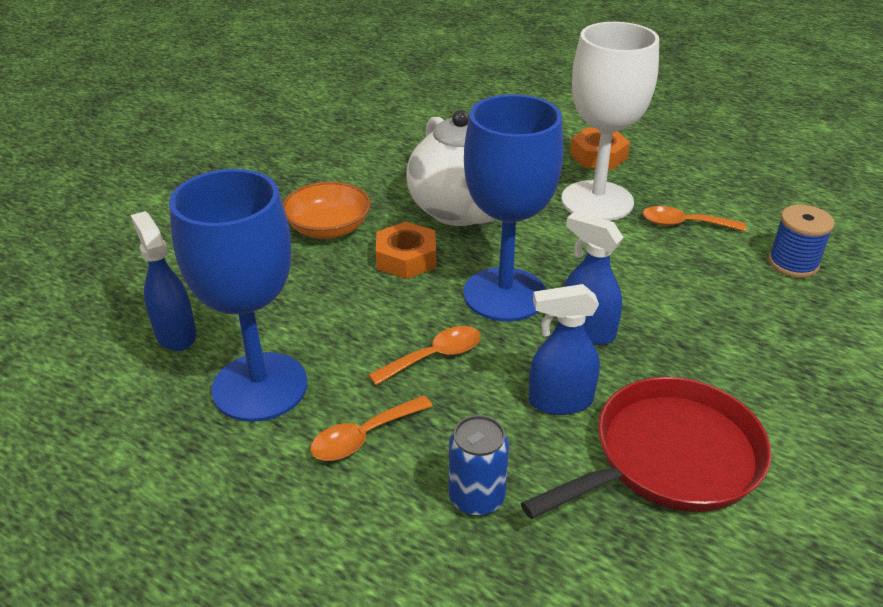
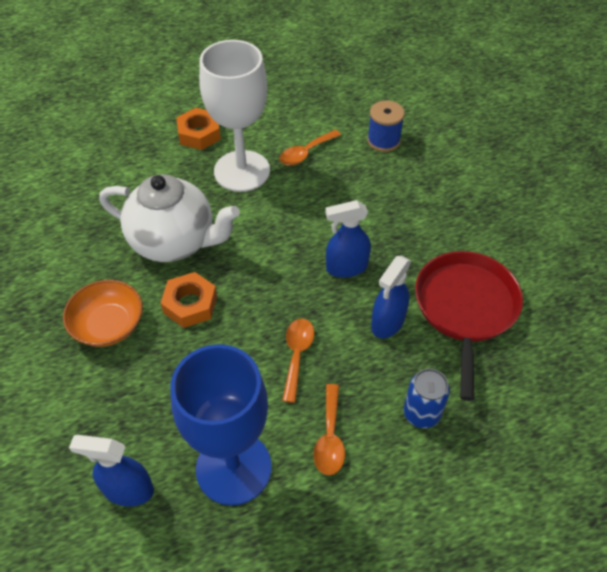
camera: 50 degrees left, 15 degrees up
blue goblet [464,94,563,321] -> none

